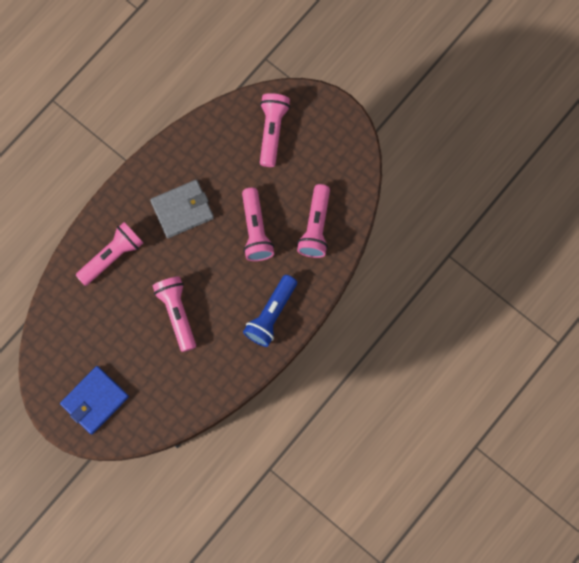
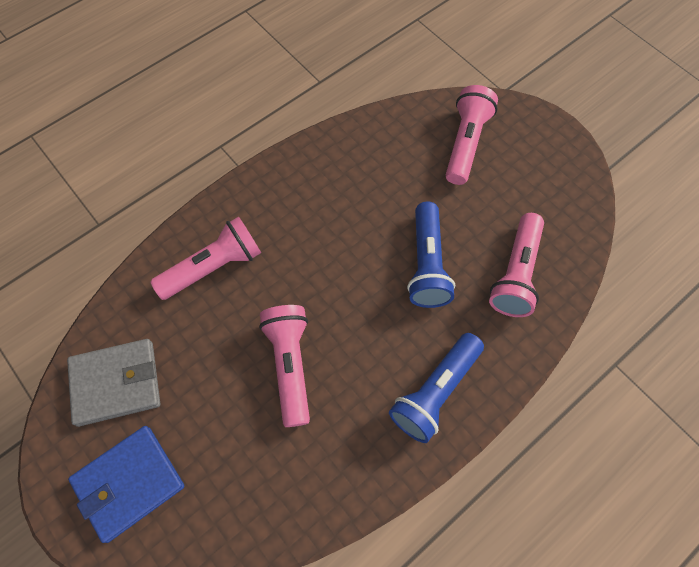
camera: 10 degrees right, 10 degrees down
grey wallet [150,180,214,238] -> grey wallet moved to [67,339,160,427]
pink flashlight [242,188,274,261] -> blue flashlight [407,202,455,308]

